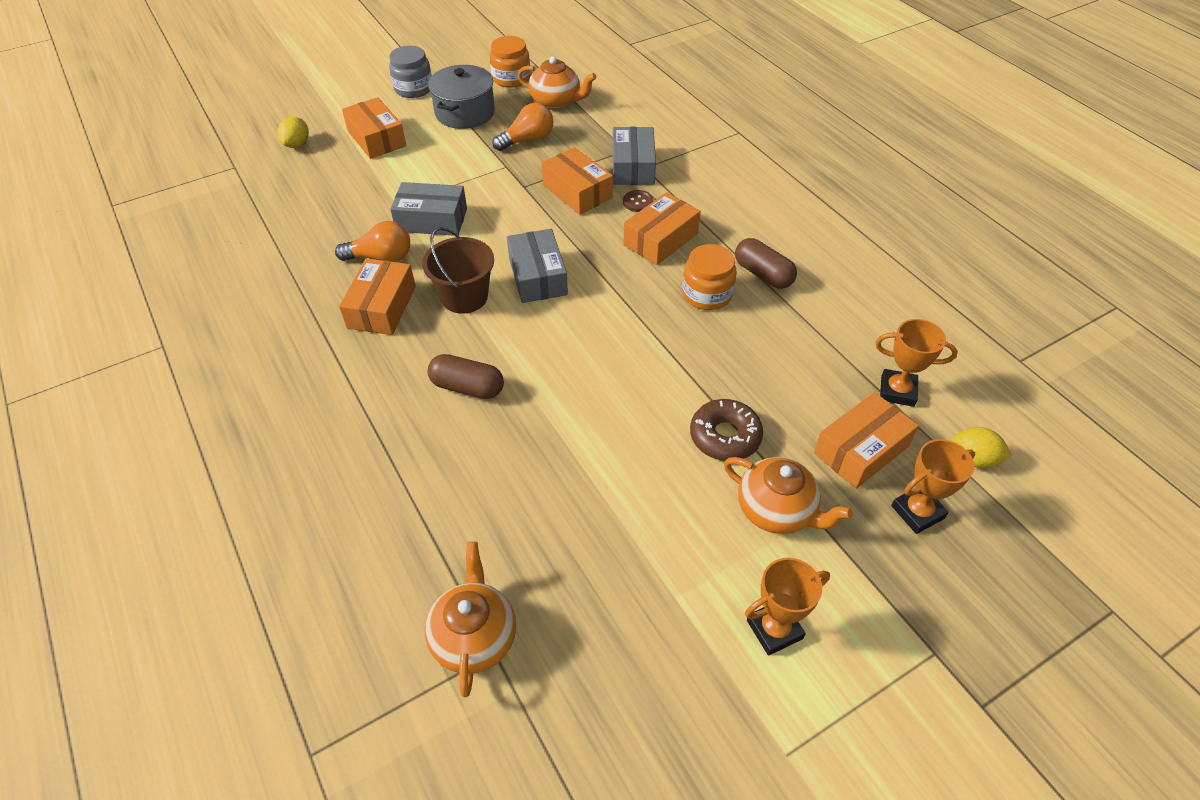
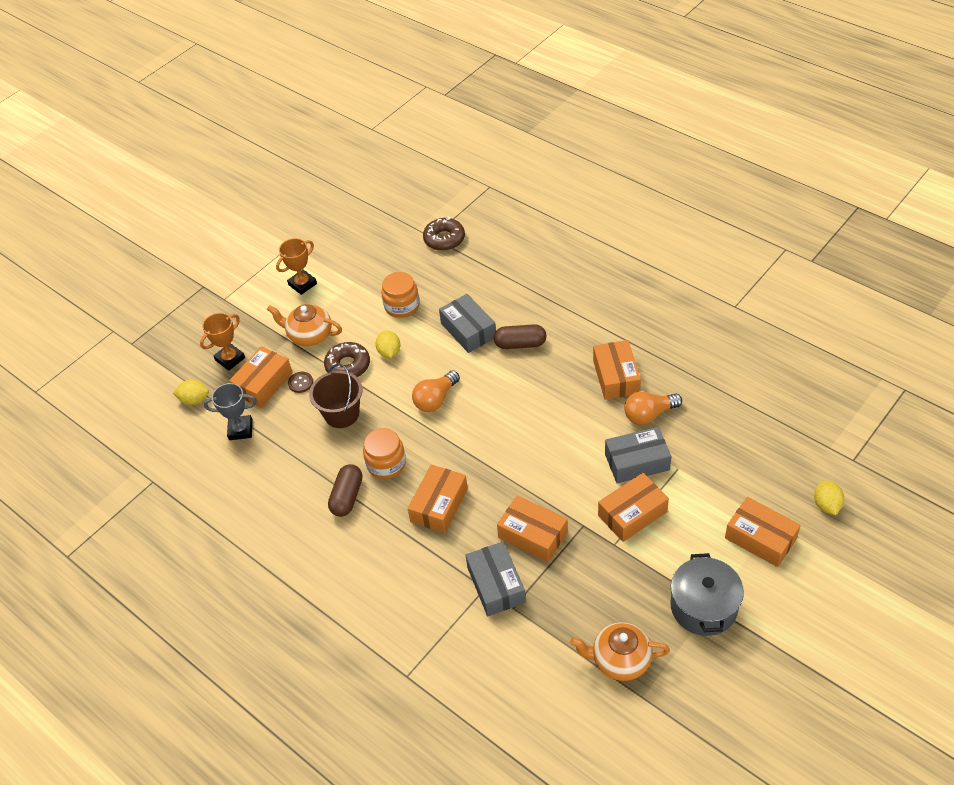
camera: 165 degrees right, 0 degrees up
grey jar [389,46,432,98] -> none
brown bucket [422,227,494,314] -> brown bucket moved to [309,364,363,428]
orange teapot [425,541,516,697] -> brown donut [423,217,465,251]
orange jar [490,36,530,88] -> orange jar moved to [381,272,420,318]
orange light bulb [492,103,553,151] -> orange light bulb moved to [412,370,460,412]
grey box [507,229,568,303] -> grey box moved to [439,294,496,353]
brown button [623,190,653,212] -> brown button moved to [288,372,313,393]
brown capsule [735,238,797,289] -> brown capsule turned 75 degrees clockwise [328,464,362,517]
orange trophy [875,319,958,407] -> grey trophy [204,383,257,440]
none -> yellow lemon [375,330,400,358]
none -> orange box [598,473,669,542]

